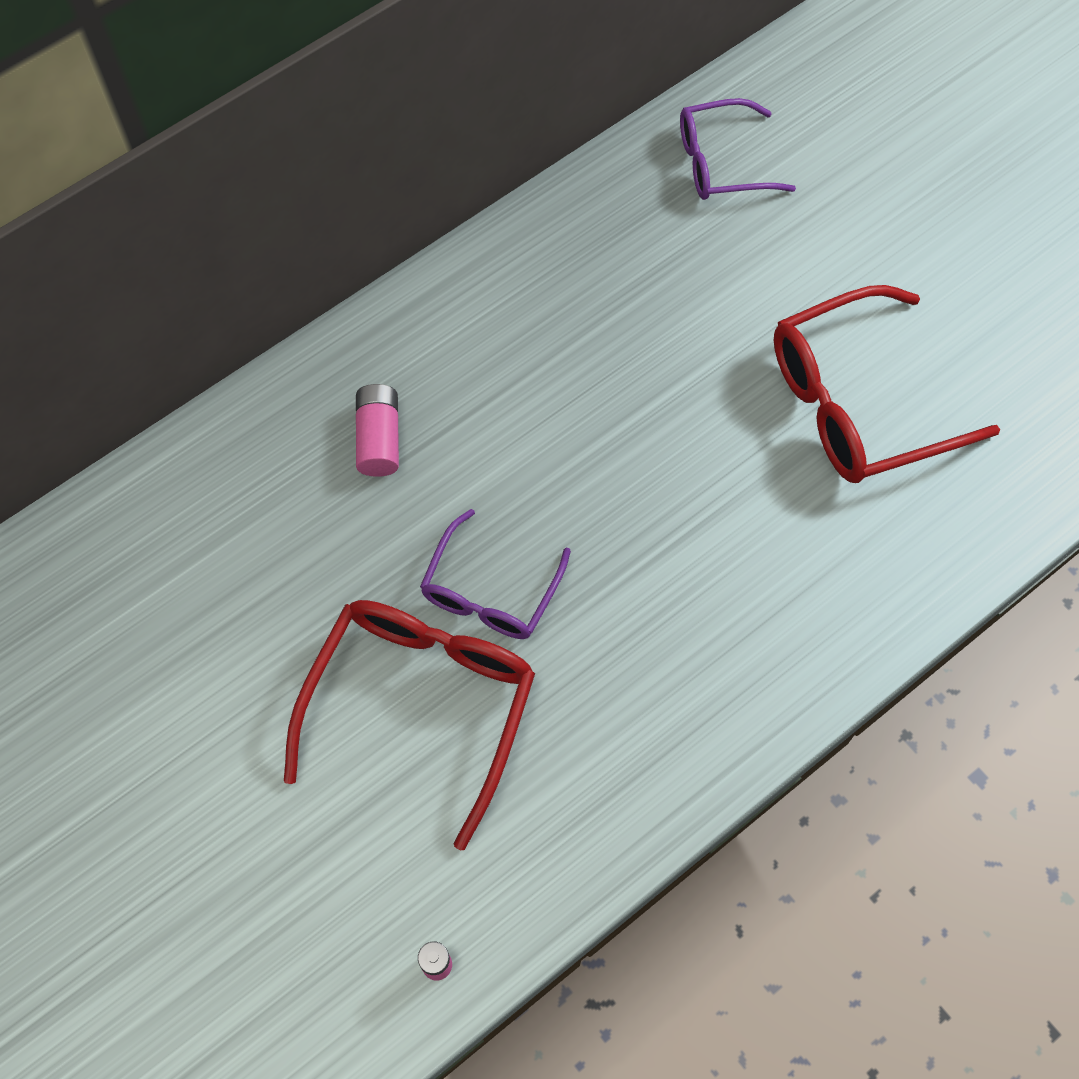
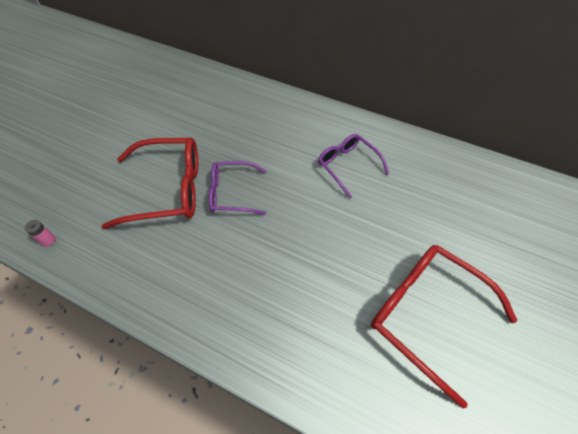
camera: 65 degrees right, 10 degrees down
pink battery [356,384,399,477] -> none
purple glasses [680,98,796,200] -> purple glasses moved to [318,134,389,199]

